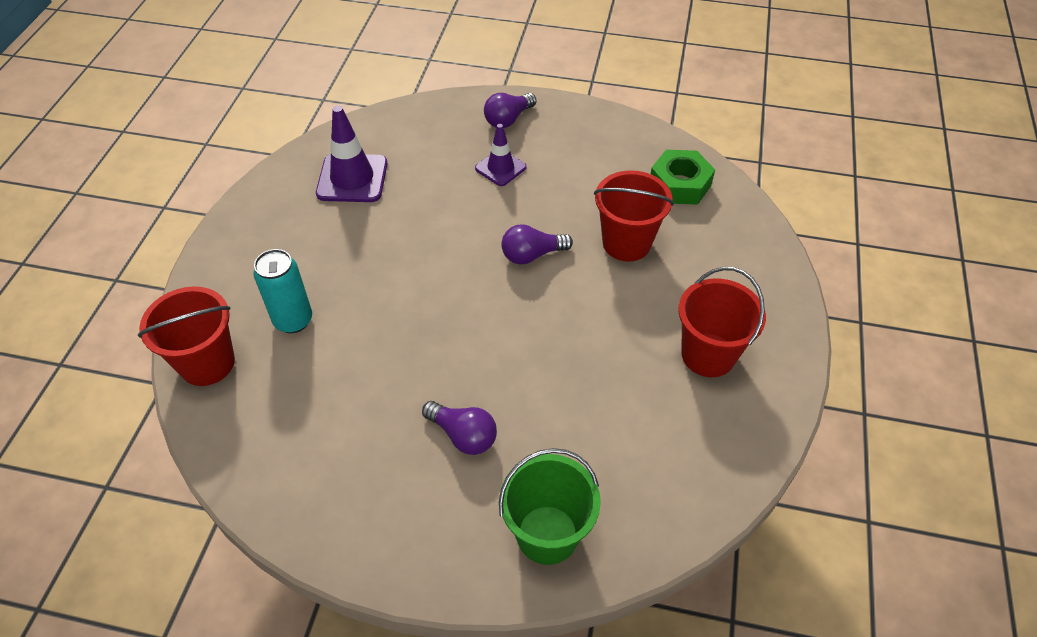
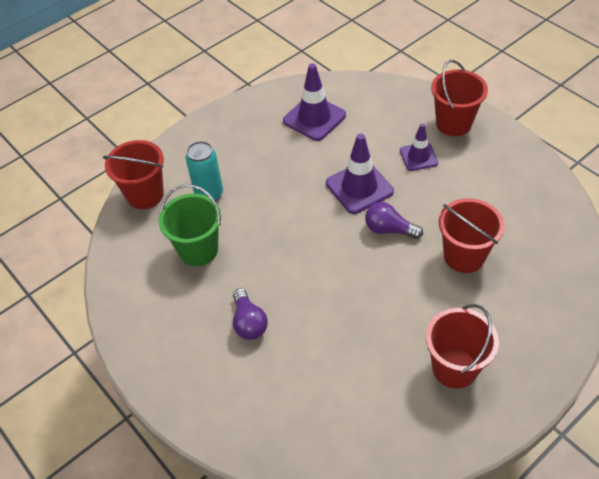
camera: 40 degrees right, 0 degrees up
purple light bulb [484,93,536,128] -> red bucket [431,60,488,136]
green bucket [499,448,601,565] -> green bucket moved to [159,184,221,266]
green nut [651,150,715,205] -> none
none -> purple traffic cone [326,133,394,214]

